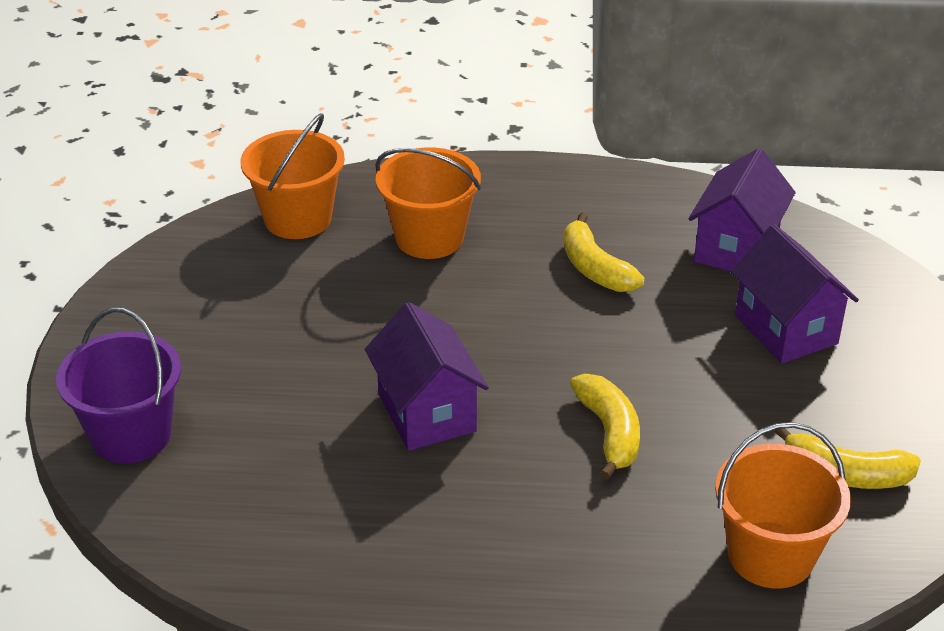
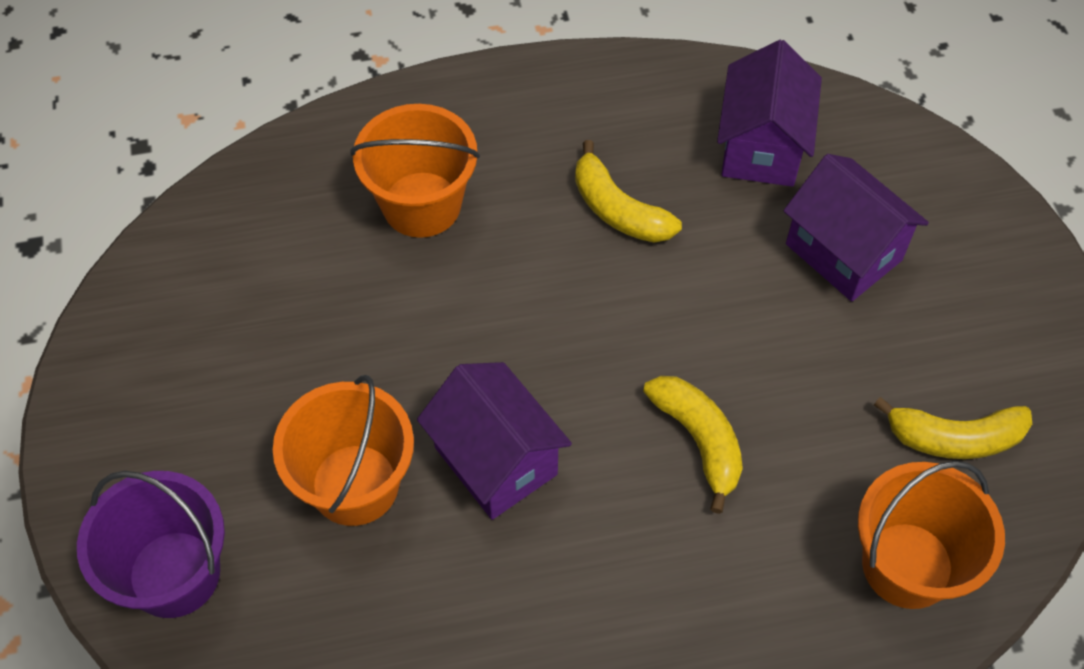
camera: 15 degrees left, 20 degrees up
orange bucket [241,113,345,239] -> orange bucket moved to [273,375,414,526]

